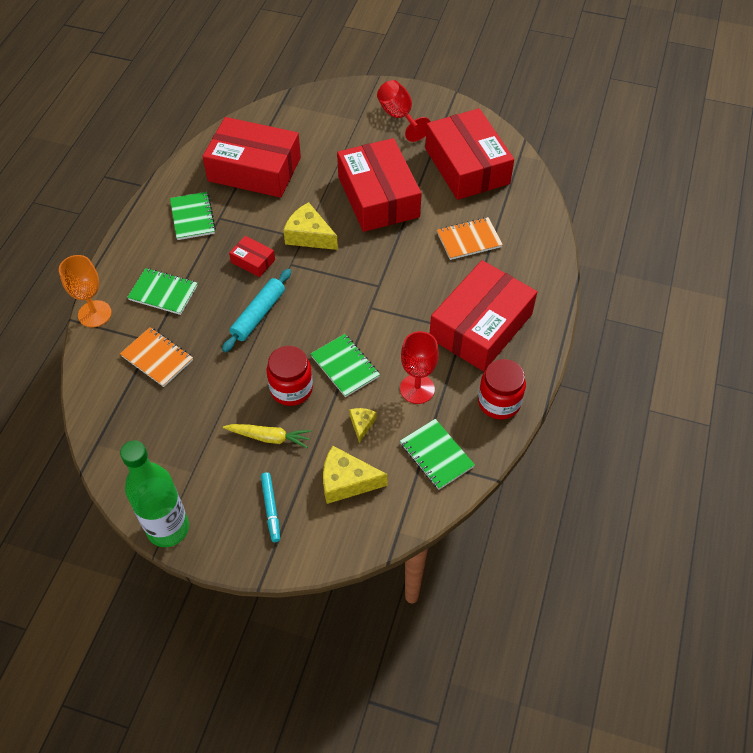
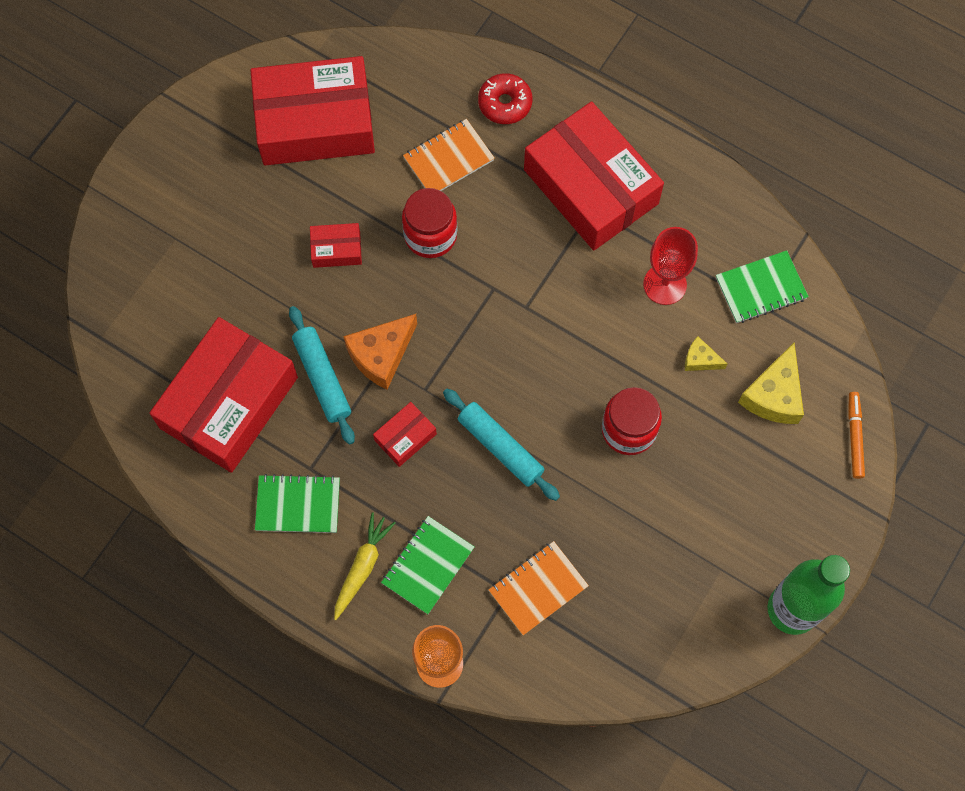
camera: 75 degrees left, 15 degrees up
yellow carrot [223,424,311,448] -> yellow carrot moved to [334,512,395,620]
turquoise marker [261,472,280,542] -> none
yellow cheese [283,202,338,250] -> orange cheese [343,314,417,390]
green notebook [311,334,380,397] -> none
red box [337,138,422,232] -> red box [310,223,362,268], size x0.42
red goblet [377,80,430,142] -> none
orange notebook [437,217,503,260] -> orange notebook turned 60 degrees clockwise [403,119,494,191]
red jar [478,359,526,420] -> red jar moved to [402,188,457,258]
none -> turquoise rolling pin [289,306,355,445]
none -> red donut [478,73,532,124]
none -> orange marker [848,392,865,479]

